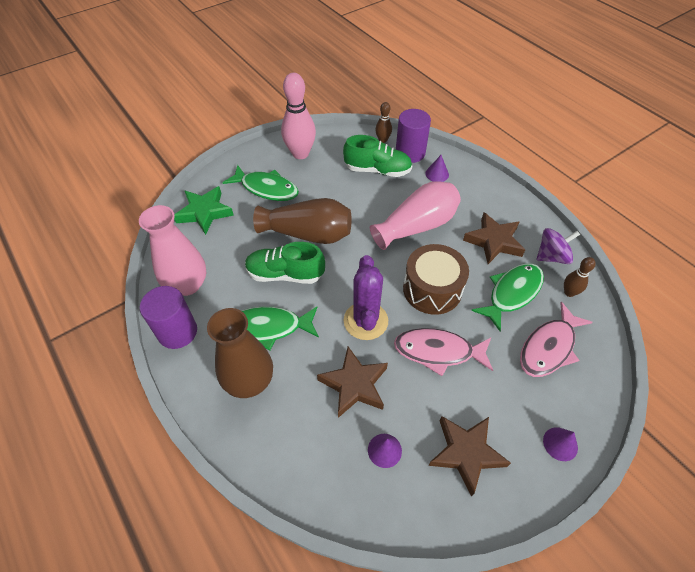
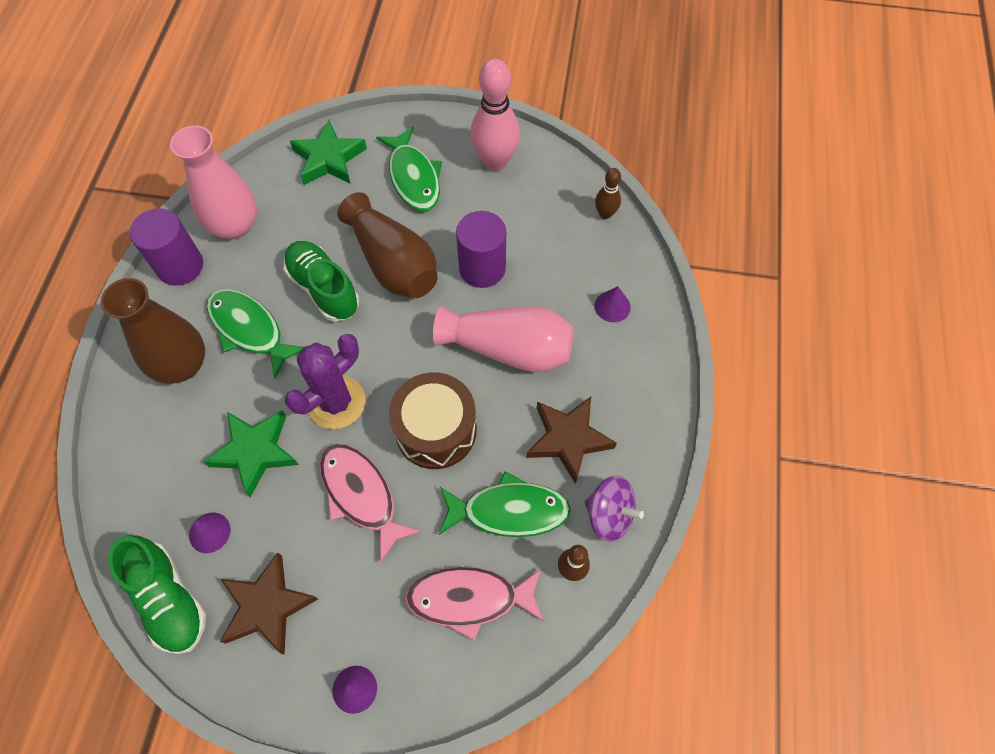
camera: 45 degrees right, 10 degrees up
brown star [317,347,388,418] -> green star [203,410,299,498]
green shoe [343,135,412,177] -> green shoe moved to [108,535,206,654]
purple cylinder [396,109,431,163] -> purple cylinder moved to [456,211,506,288]

